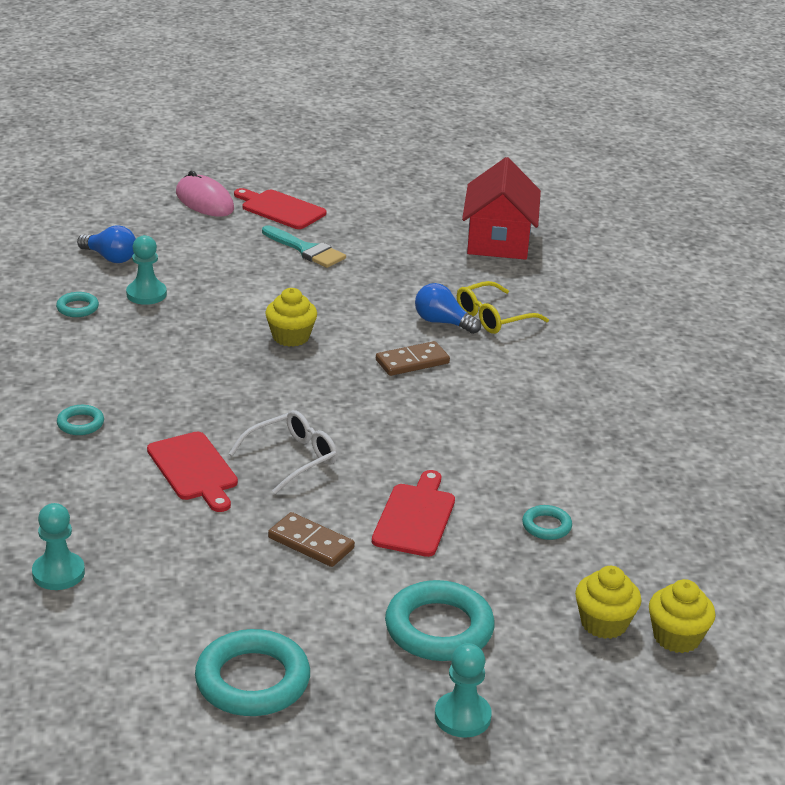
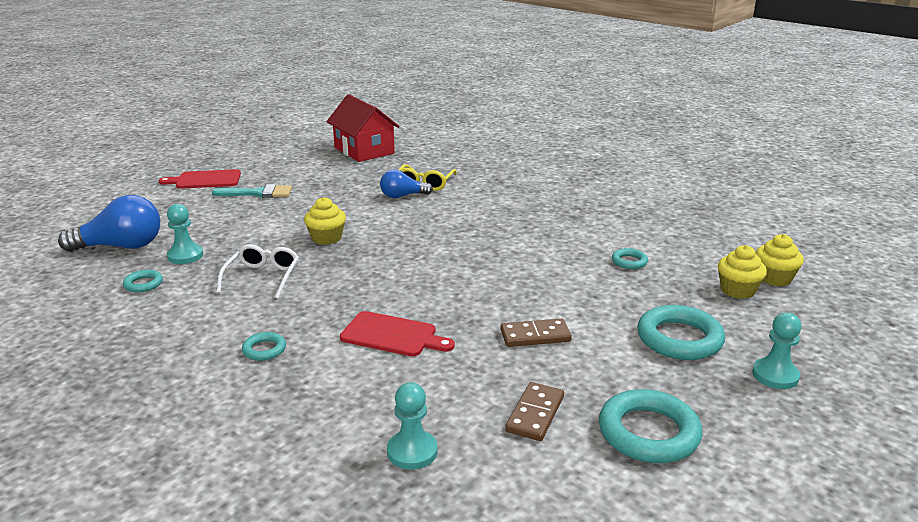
camera: 40 degrees left, 5 degrees down
blue light bulb [77,225,136,263] -> blue light bulb [58,195,160,252], size x1.63
pink mouse [176,171,234,217] -> none
white glasses [229,410,337,494] -> white glasses moved to [217,244,299,299]
red cutting board [372,470,455,557] -> none
brown domino [376,341,450,376] -> brown domino moved to [505,382,564,441]

